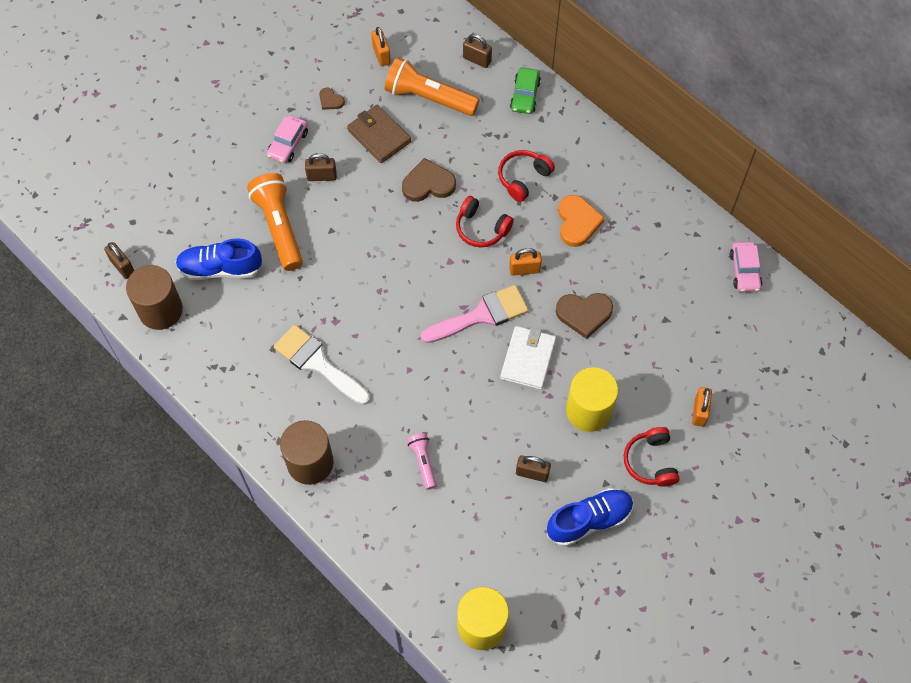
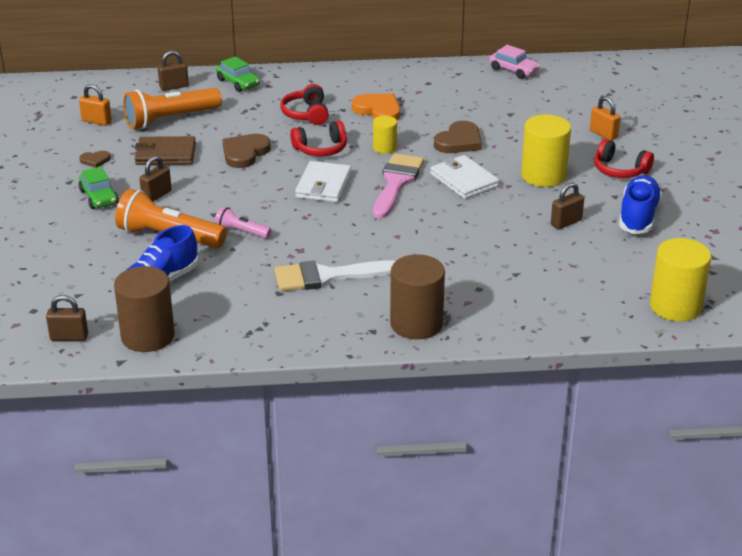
camera: 50 degrees left, 30 degrees down
pink car [267,115,308,163] -> green car [79,167,119,209]
pink flashlight [407,433,437,490] -> pink flashlight moved to [215,207,272,239]
orange padlock [509,248,542,276] -> yellow cylinder [373,116,397,154]
none -> white wallet [295,161,351,203]

